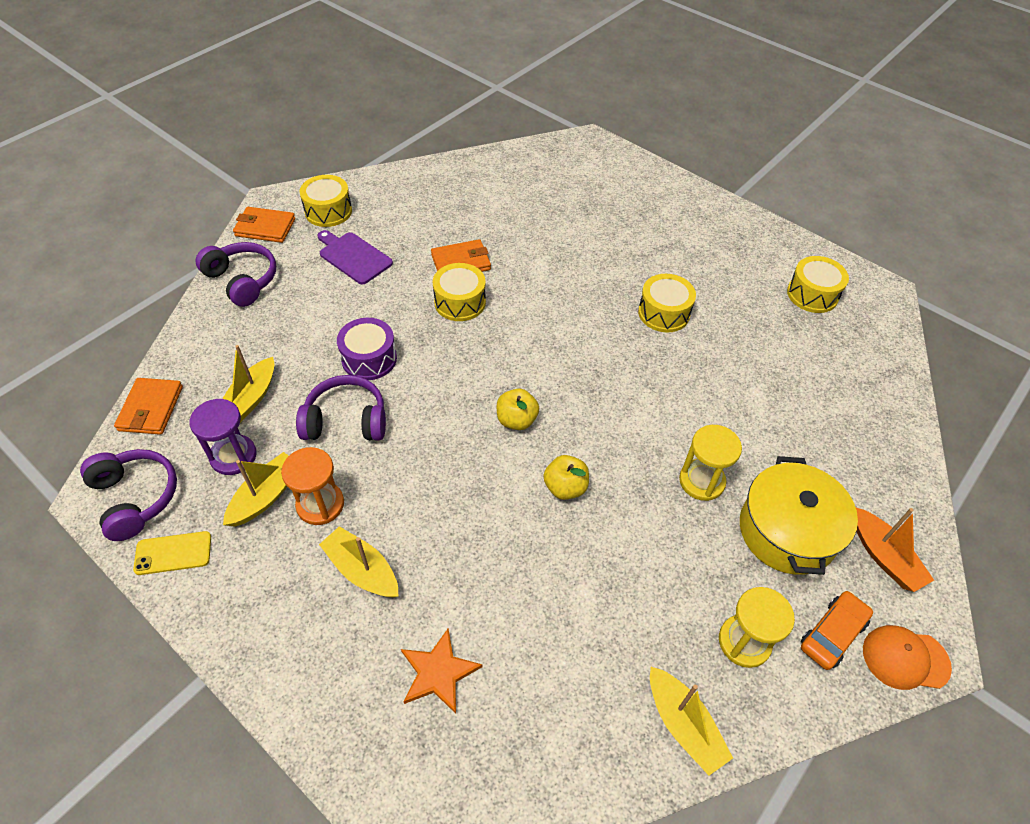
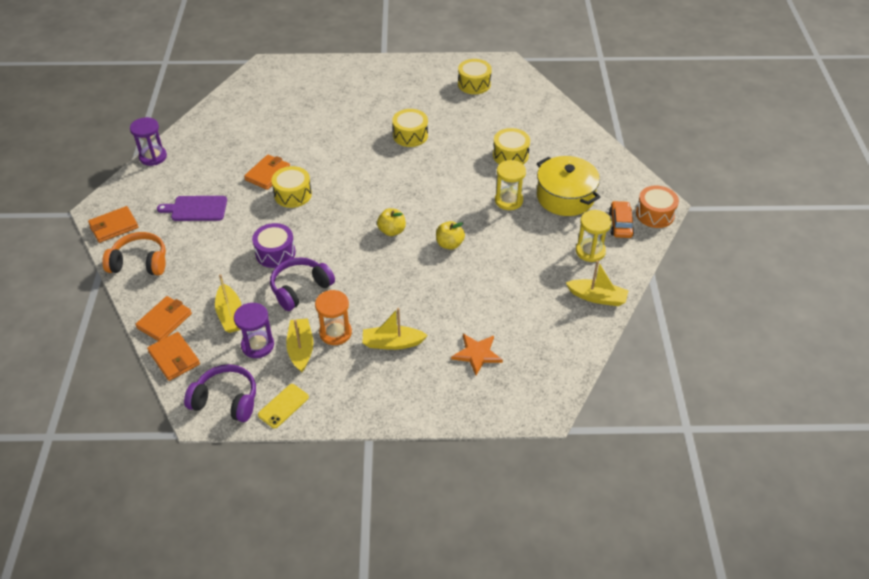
camera: 40 degrees left, 5 degrees down
purple headphones [195,242,276,307] -> orange headphones [102,232,166,275]
yellow drum [300,175,352,227] -> yellow drum moved to [493,128,530,164]
orange boat [856,508,934,592] -> none
orange cap [863,625,952,690] -> orange drum [636,185,679,228]
none -> purple hourglass [130,117,167,166]
none -> orange wallet [135,296,192,341]

